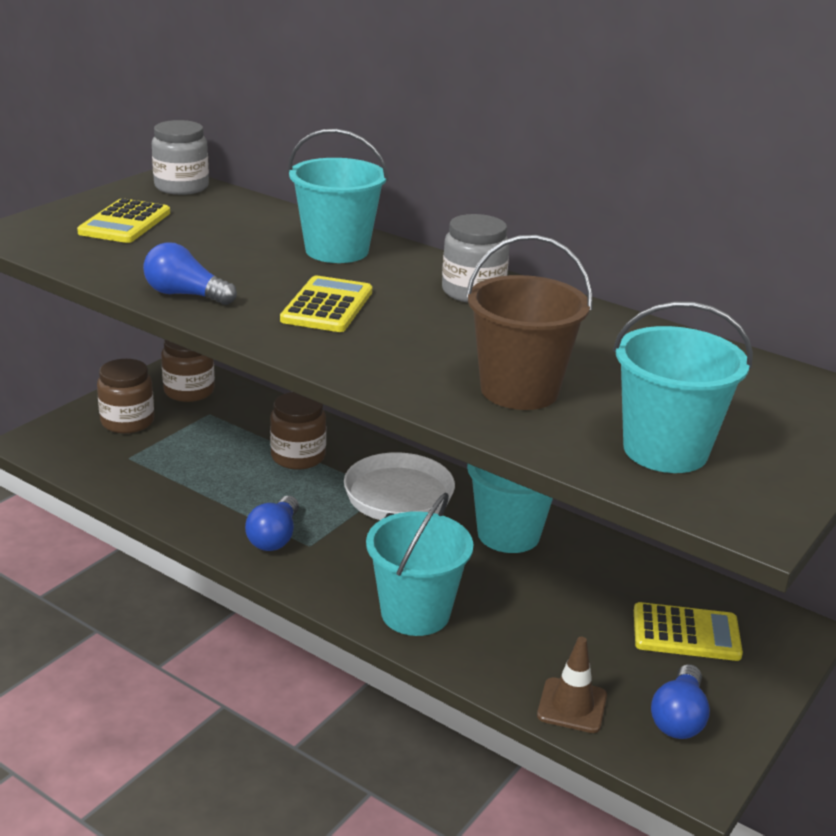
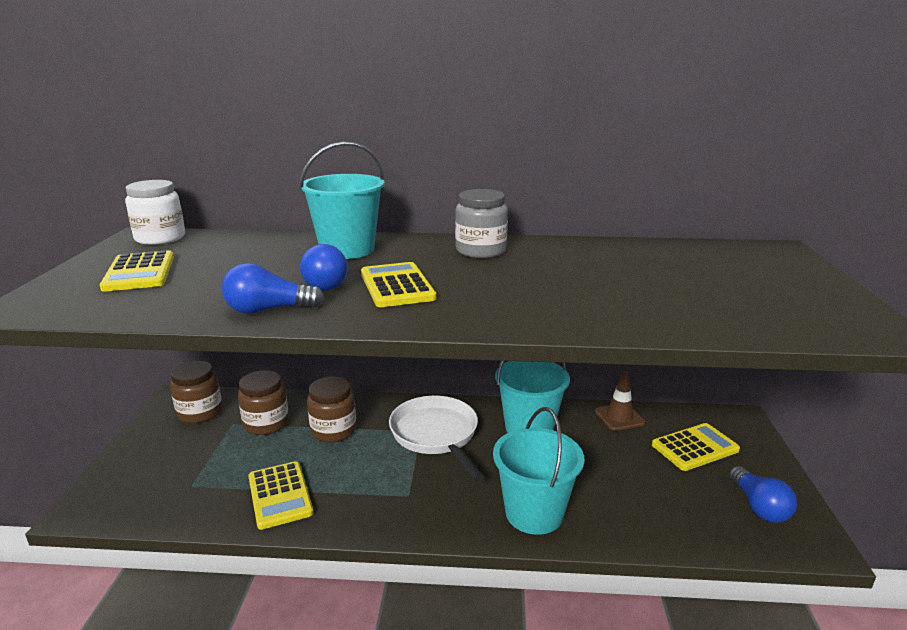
camera: 30 degrees left, 5 degrees down
brown jar [97,359,154,434] -> brown jar moved to [238,370,289,435]
grey jar [152,120,209,195] -> white jar [125,180,185,245]
blue light bulb [245,496,299,551] -> blue light bulb moved to [300,244,348,291]
brown bucket [466,235,592,410] -> none
brown traffic cone [537,637,607,733] -> brown traffic cone moved to [595,370,645,431]
turquoise bucket [613,301,753,473] -> none
none -> yellow calculator [248,461,314,530]

